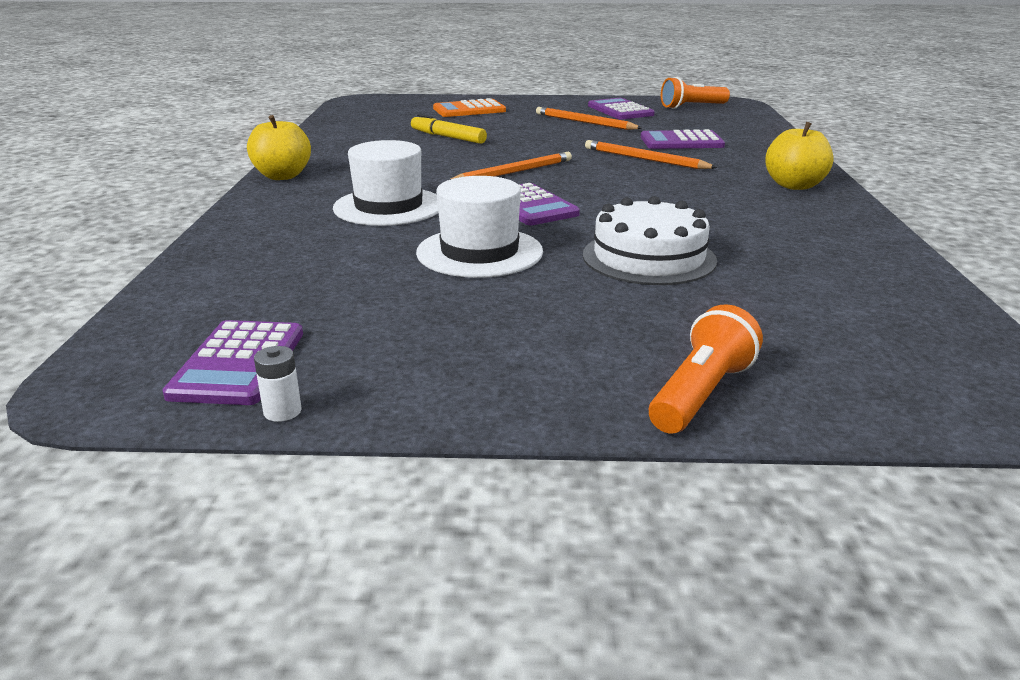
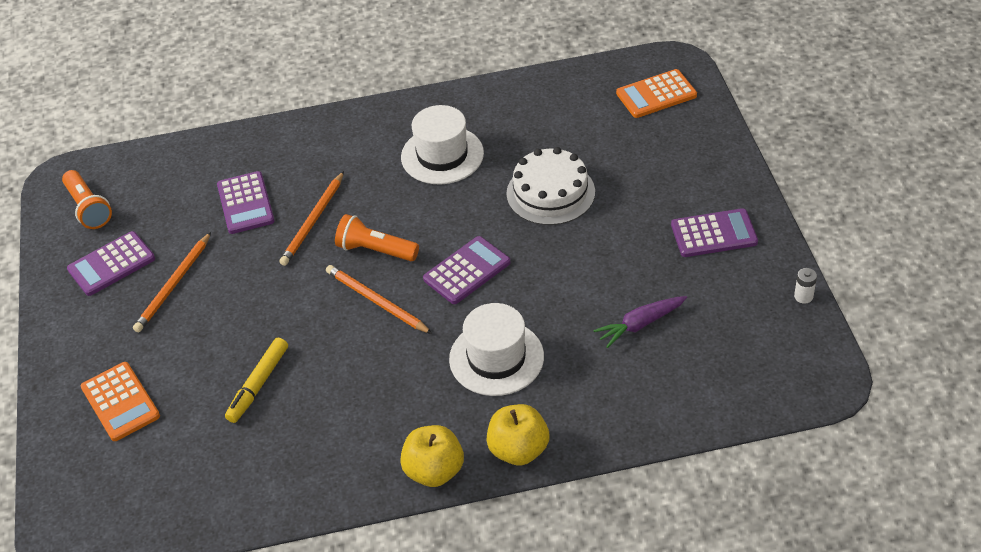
camera: 100 degrees left, 20 degrees up
purple calculator [163,320,303,405] -> purple calculator moved to [671,208,758,257]
white hat [416,176,543,278] -> white hat moved to [401,105,484,184]
orange flashlight [649,304,763,434] -> orange flashlight moved to [335,214,419,261]
yellow apple [765,122,833,190] -> yellow apple moved to [487,404,549,465]
none -> purple carrot [593,296,687,348]
none -> orange calculator [616,69,697,118]

